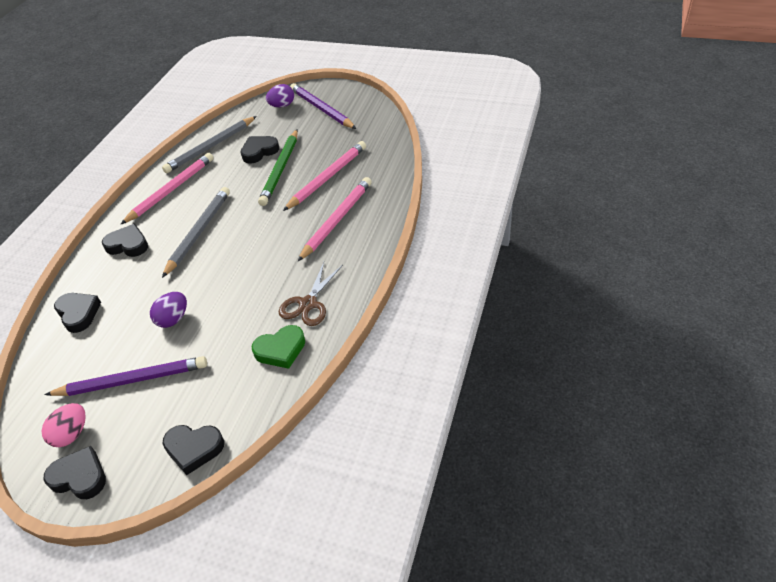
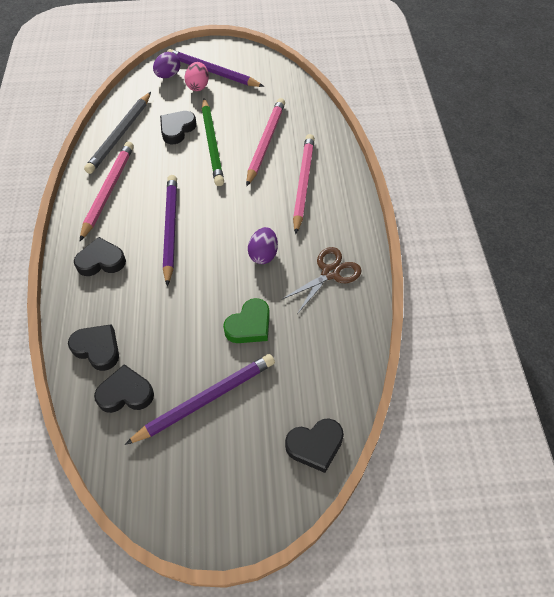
camera: 25 degrees left, 10 degrees up
pink egg [42,403,86,447] -> pink egg moved to [185,62,209,91]
black heart [44,446,106,499] -> black heart moved to [94,364,154,413]
purple egg [150,292,187,328] -> purple egg moved to [248,227,278,264]
grey pencil [162,187,230,278] -> purple pencil [163,175,177,287]
green heart [251,325,305,369] -> green heart moved to [223,298,270,343]
brown scissors [279,262,343,326] -> brown scissors turned 135 degrees counterclockwise [281,247,361,314]

